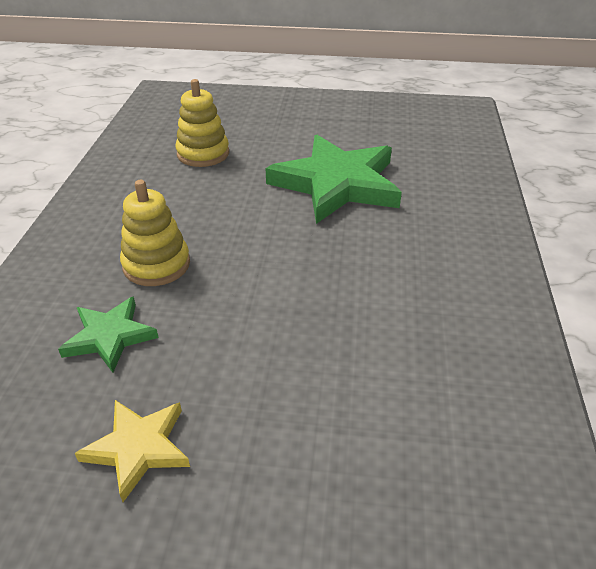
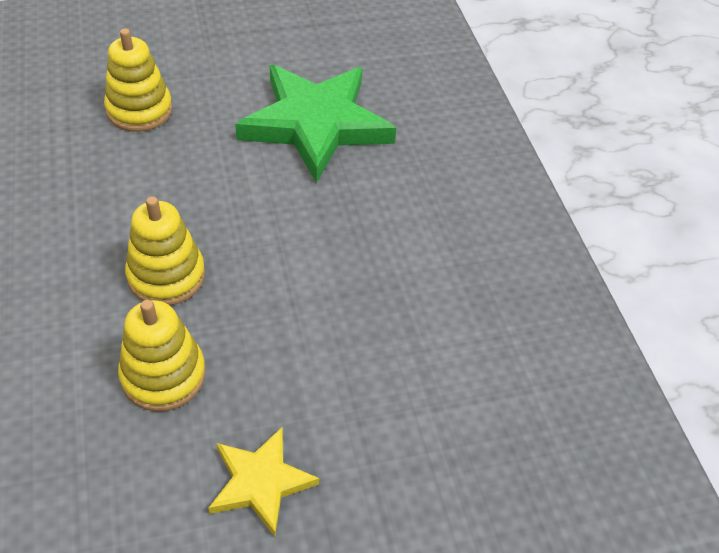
camera: 25 degrees left, 10 degrees up
green star [58,296,159,373] -> yellow stacking toy [118,300,206,411]

